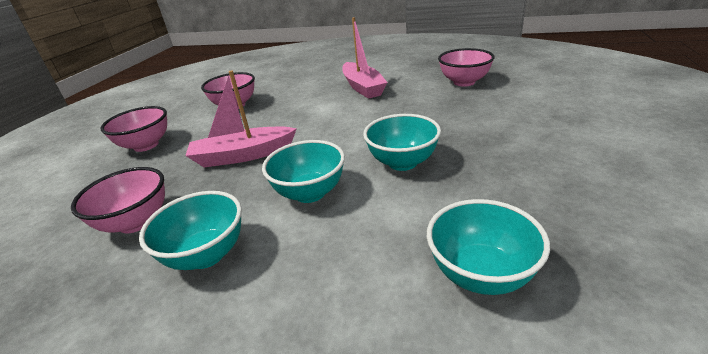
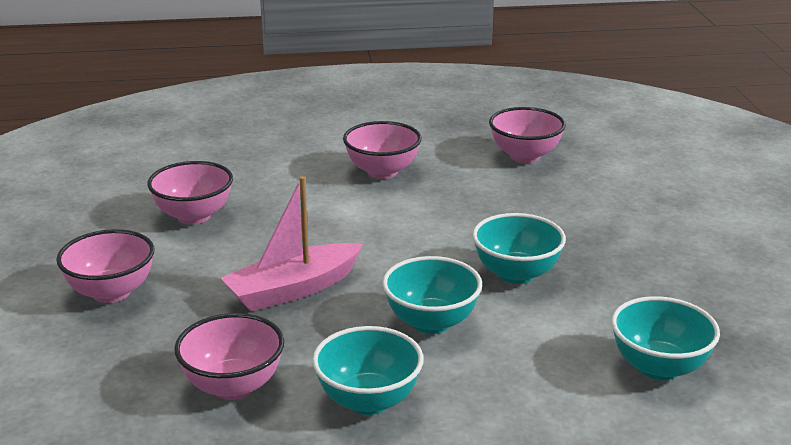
camera: 25 degrees left, 5 degrees down
pink boat [342,17,388,99] -> pink bowl [343,121,422,179]

